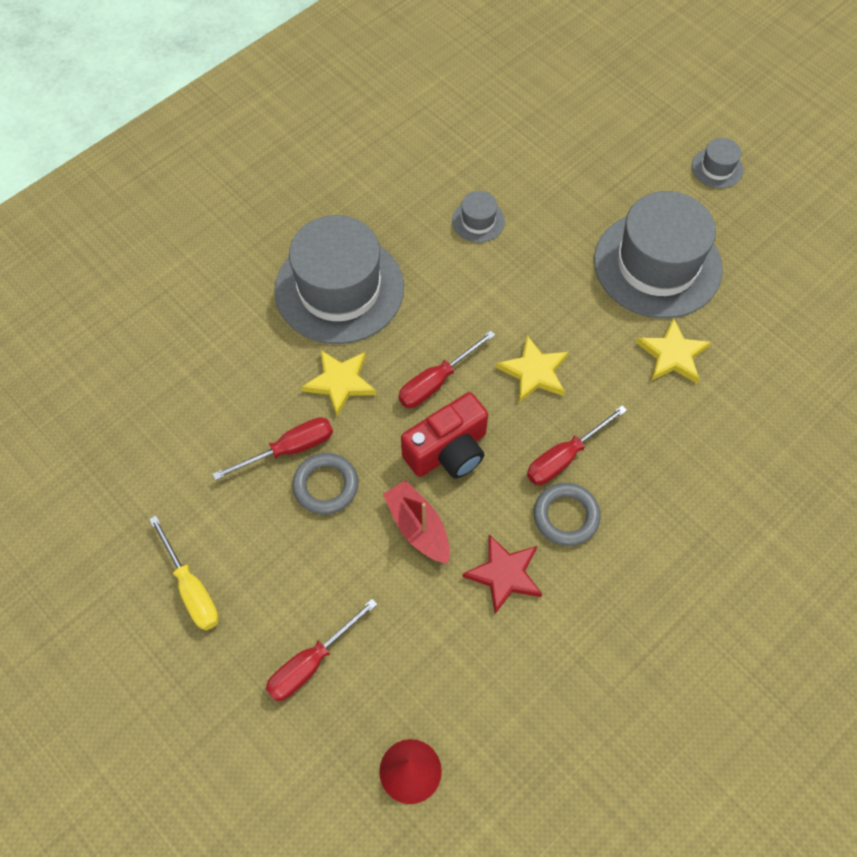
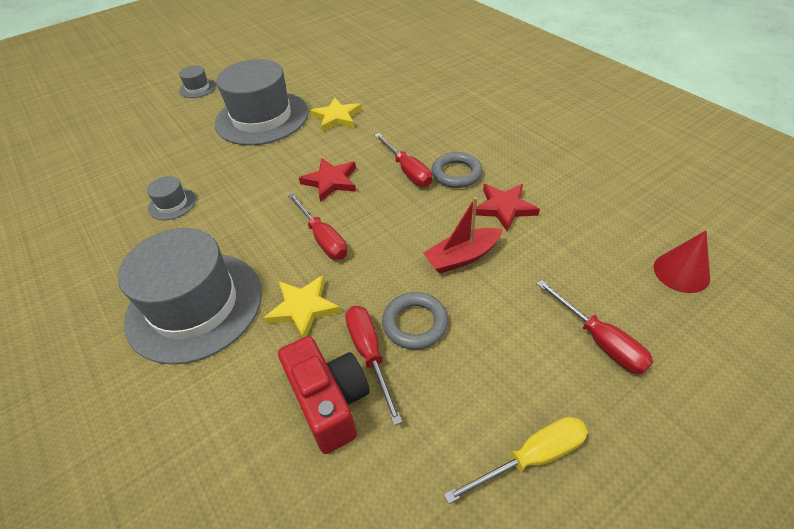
camera: 80 degrees left, 15 degrees down
red camera [401,392,488,479] -> red camera moved to [278,336,370,454]
yellow star [496,335,568,403] -> red star [299,158,356,202]

